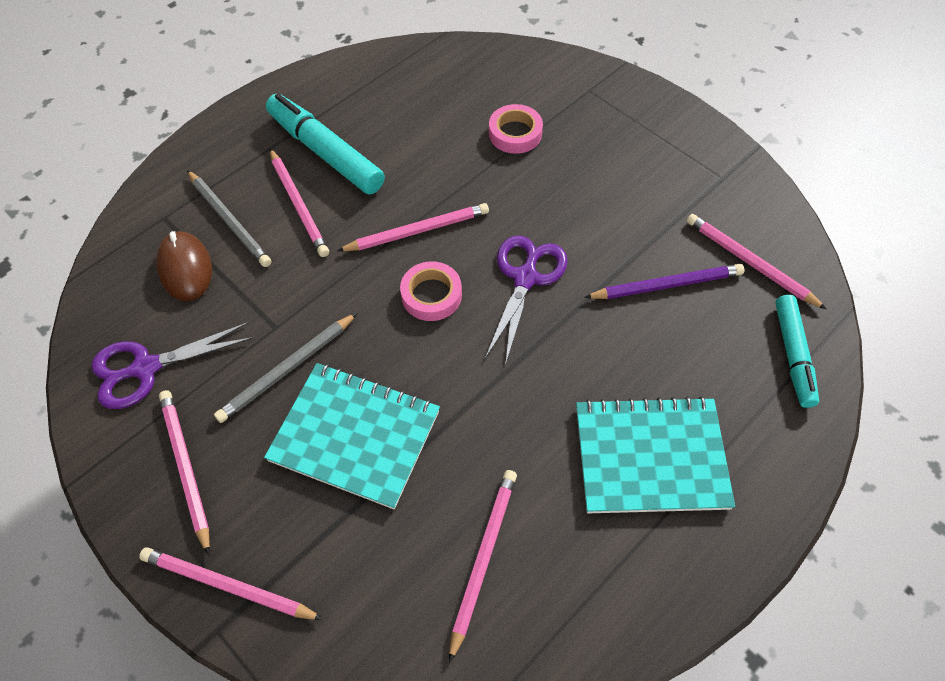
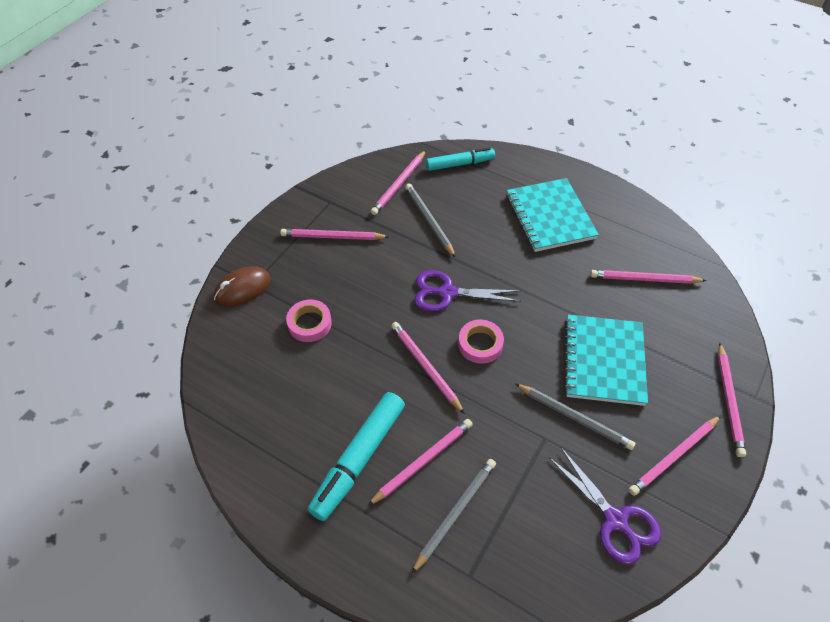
camera: 105 degrees left, 5 degrees down
brown mouse [156,231,212,301] -> brown mouse moved to [214,266,271,307]
purple pencil [584,264,744,299] -> grey pencil [405,183,456,258]
none -> pink pencil [280,229,389,240]

